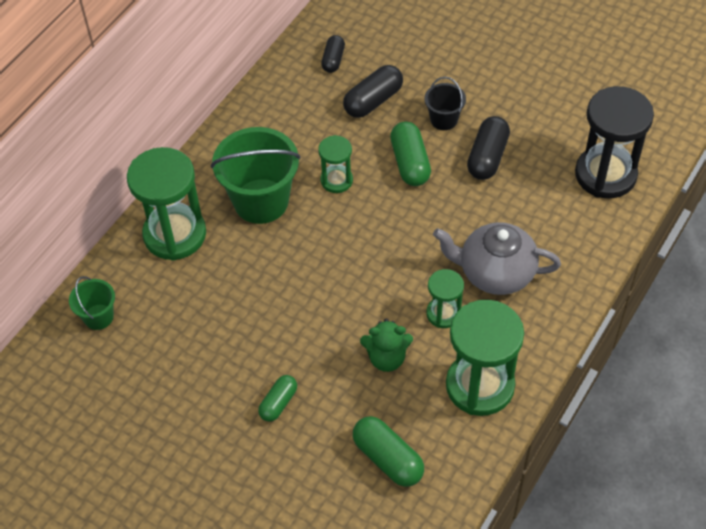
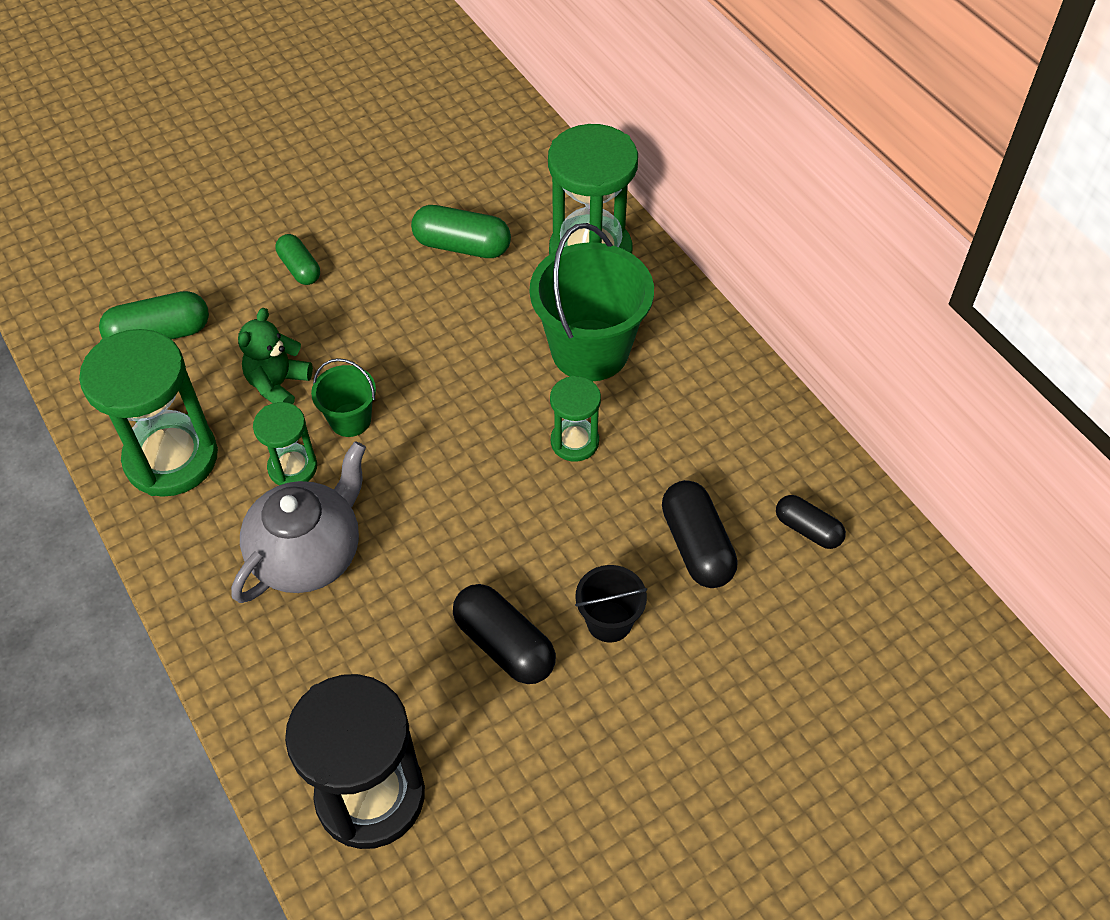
camera: 115 degrees right, 0 degrees up
green bucket [69,276,115,330] -> green bucket moved to [311,358,376,437]
green capsule [390,122,431,186] -> green capsule moved to [411,205,511,258]

